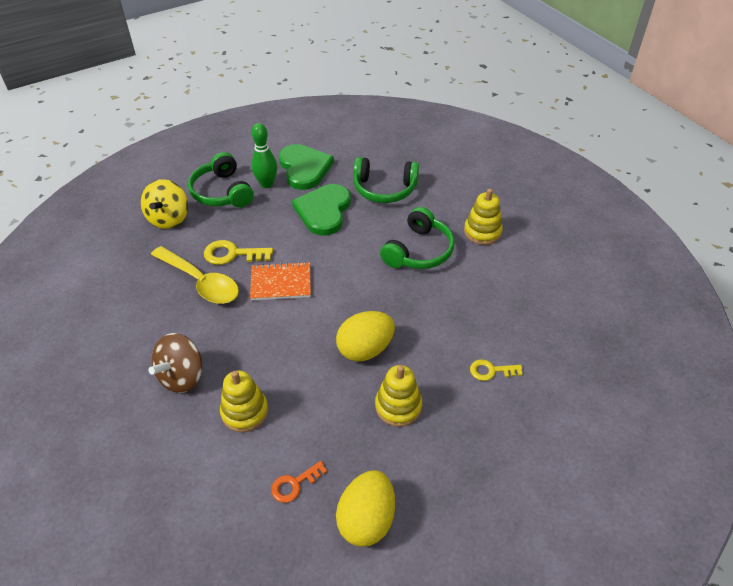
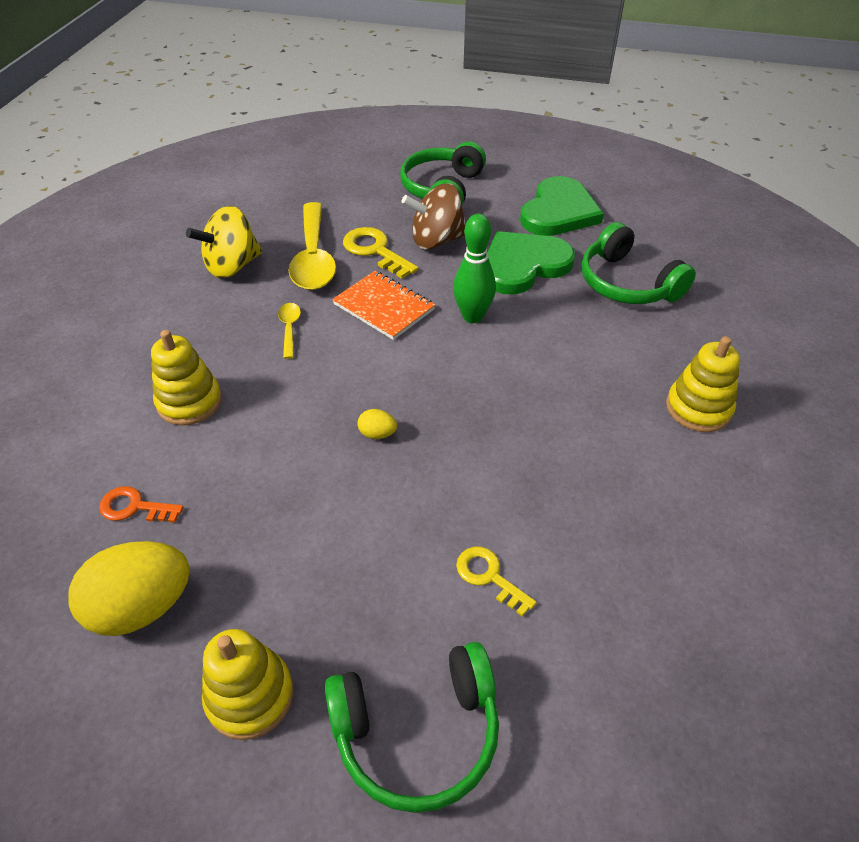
camera: 45 degrees right, 0 degrees up
yellow spinning top [141,179,188,229] -> yellow spinning top moved to [186,206,262,278]
brown spinning top [149,333,202,393] -> brown spinning top moved to [401,183,466,250]
green bowling pin [251,123,277,188] -> green bowling pin moved to [453,214,496,323]
yellow egg [336,311,395,361] -> yellow egg [358,409,397,439], size x0.43
yellow stacking toy [375,365,422,427] -> yellow stacking toy moved to [202,629,293,740]
green headphones [380,207,455,269] -> green headphones moved to [325,642,499,813]
none -> yellow spoon [278,303,301,359]

